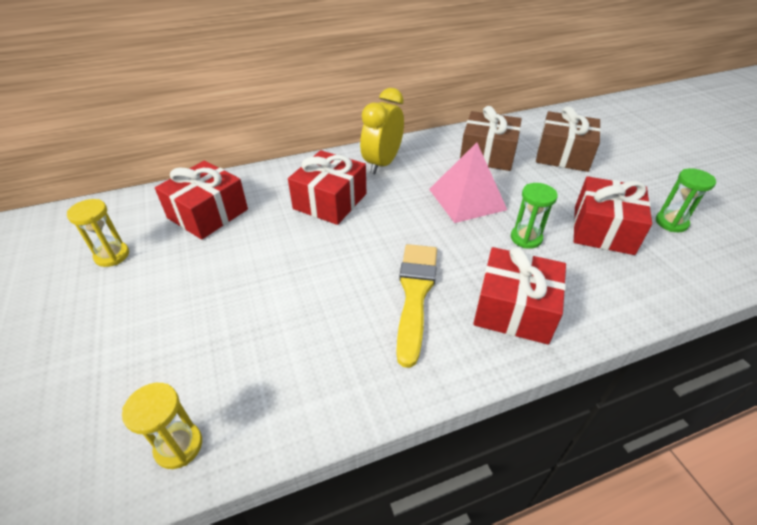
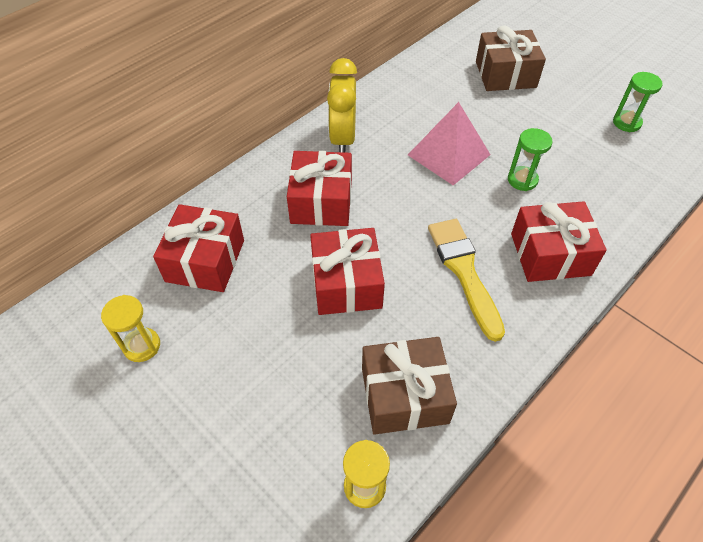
camera: 25 degrees left, 10 degrees up
brown gift [460,106,522,171] -> brown gift moved to [362,337,457,435]
red gift [574,176,652,255] -> red gift moved to [310,228,385,315]

